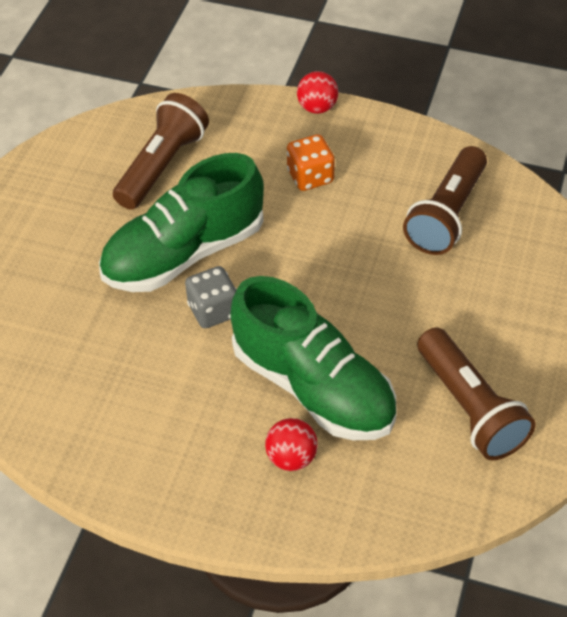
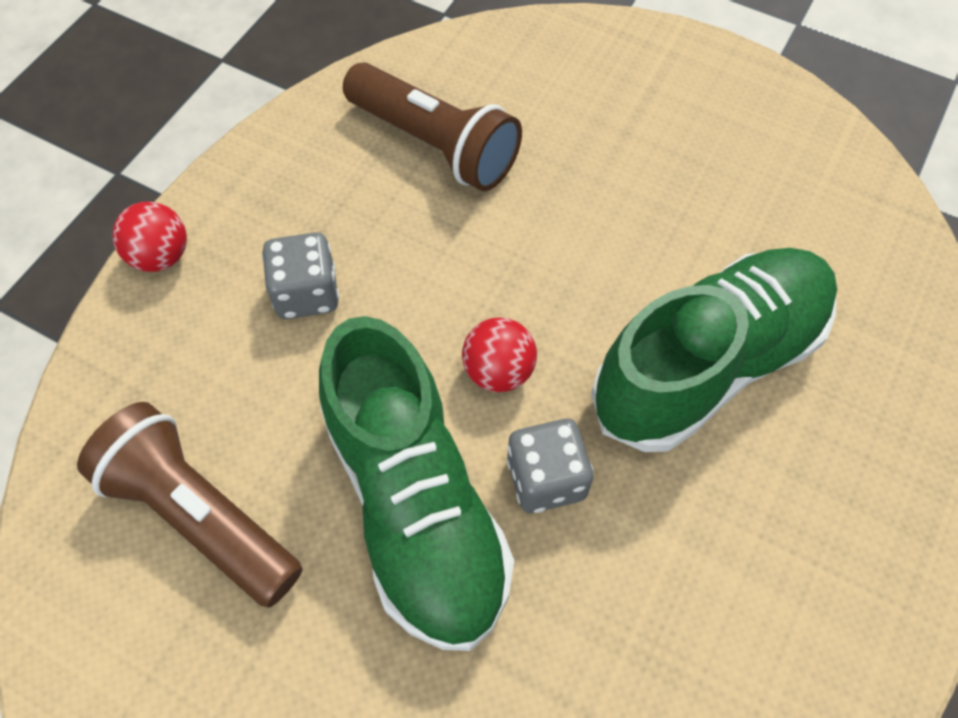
camera: 80 degrees left, 10 degrees up
red ball [265,418,318,471] -> red ball moved to [462,317,537,392]
orange dice [287,134,335,191] -> grey dice [262,232,339,319]
brown flashlight [417,327,536,460] -> none

